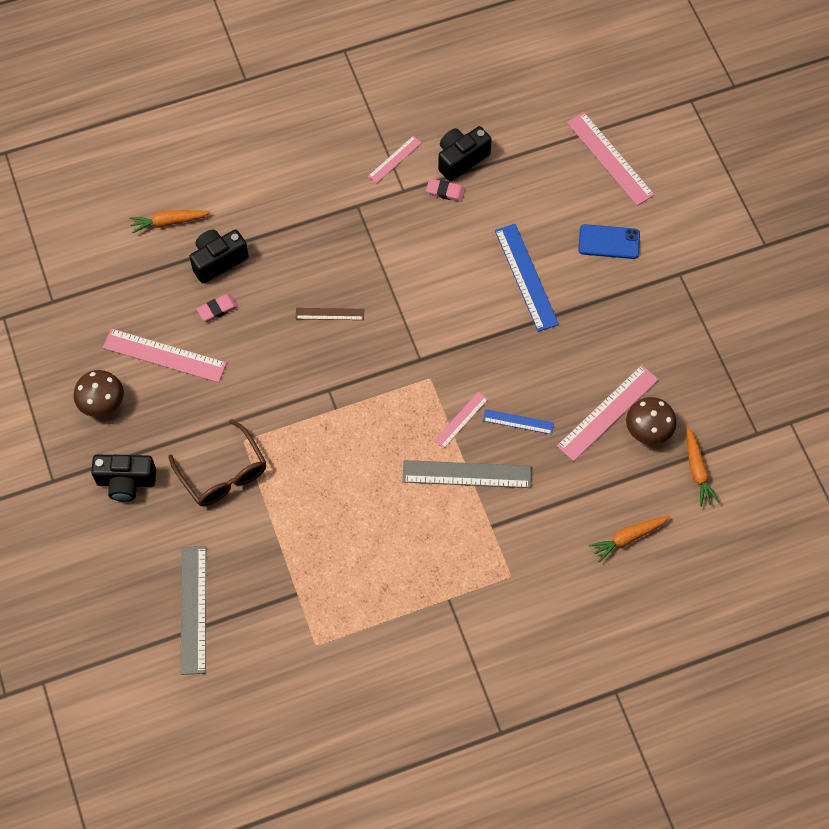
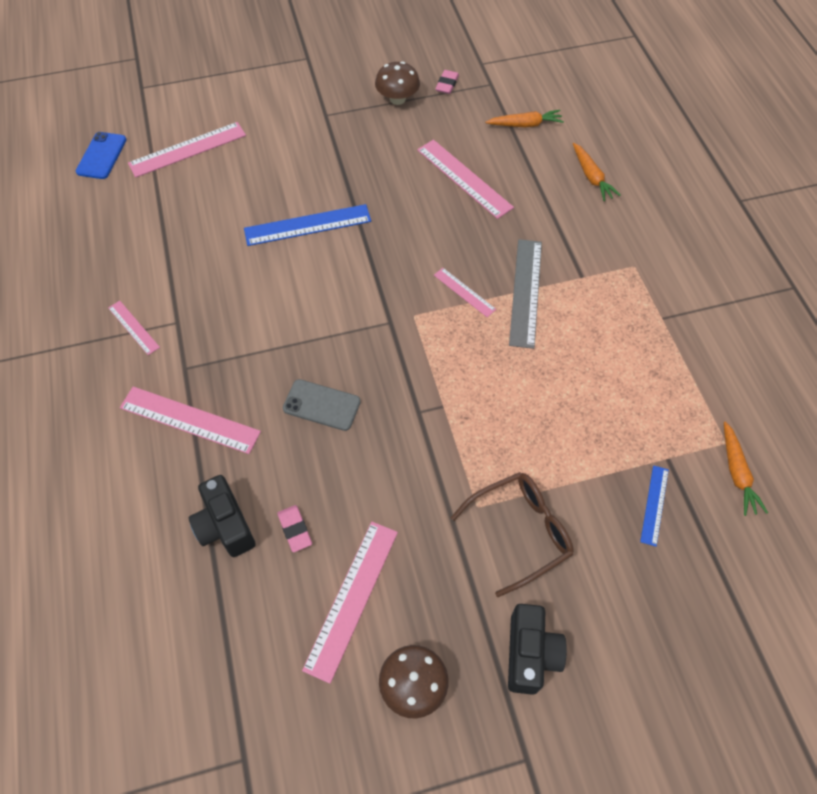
camera: 85 degrees left, 5 degrees down
orange carrot [129,210,211,234] -> orange carrot moved to [724,421,768,516]
grey ruler [181,546,206,675] -> none
brown ruler [296,308,364,320] -> grey phone [283,379,361,431]
pink eraser [426,179,465,202] -> pink eraser moved to [435,70,459,94]
black camera [438,126,492,181] -> none
blue ruler [483,409,554,434] -> blue ruler moved to [640,465,669,547]
blue phone [578,224,640,259] -> blue phone moved to [76,132,127,179]
brown mushroom [626,397,677,445] -> brown mushroom moved to [375,61,420,105]
none -> pink ruler [120,386,261,454]

